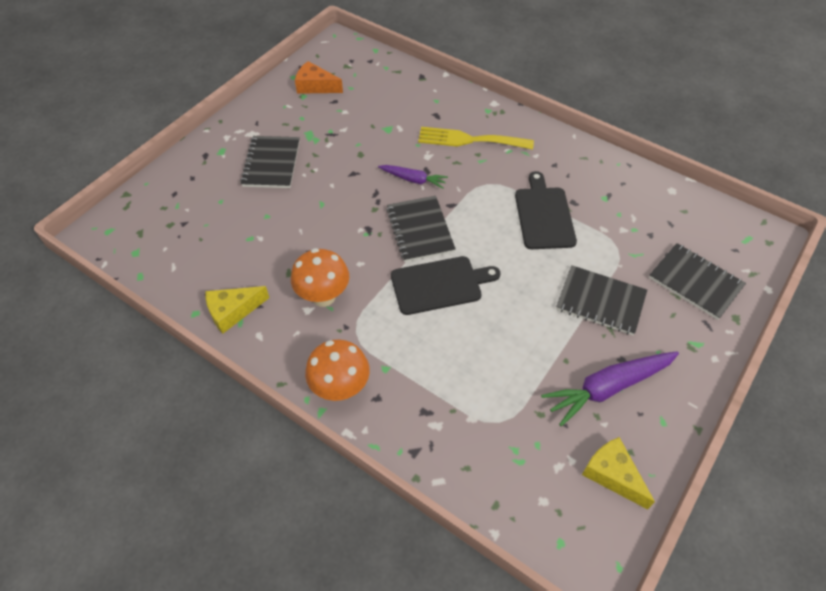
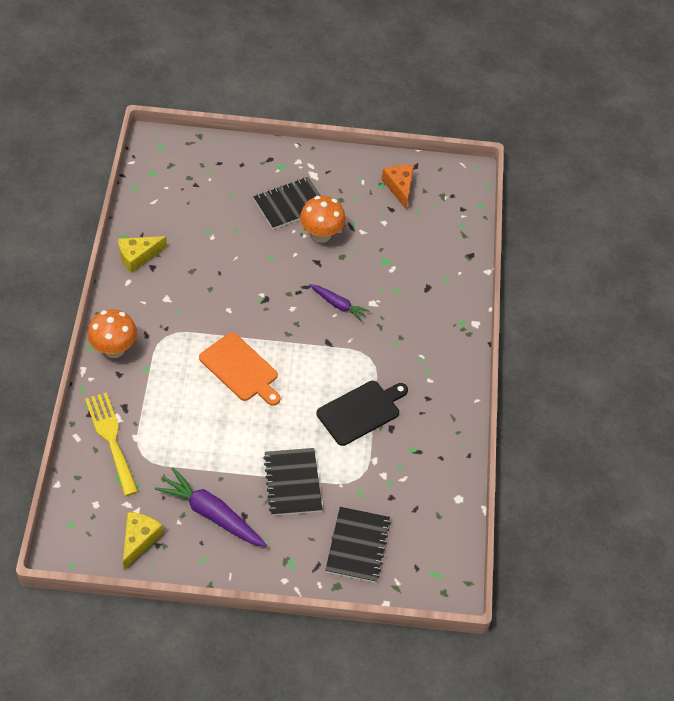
camera: 55 degrees right, 0 degrees up
yellow cheese [206,286,269,334] -> yellow cheese turned 60 degrees counterclockwise [118,236,167,273]
orange mushroom [291,248,349,307] -> orange mushroom moved to [300,196,346,243]
purple carrot [378,165,448,189] -> purple carrot turned 45 degrees counterclockwise [309,284,370,321]
black notebook [386,196,456,262] -> none
black cutting board [391,256,500,315] -> orange cutting board [199,332,281,406]
yellow fork [418,127,534,150] -> yellow fork moved to [85,392,138,496]

